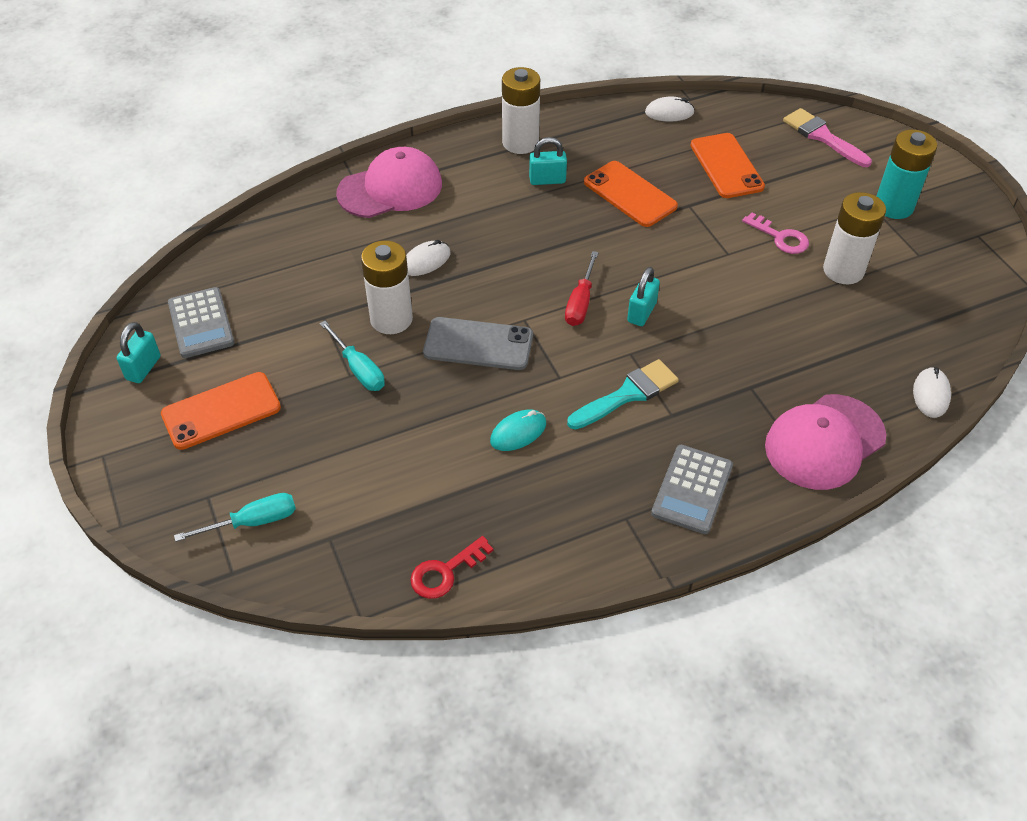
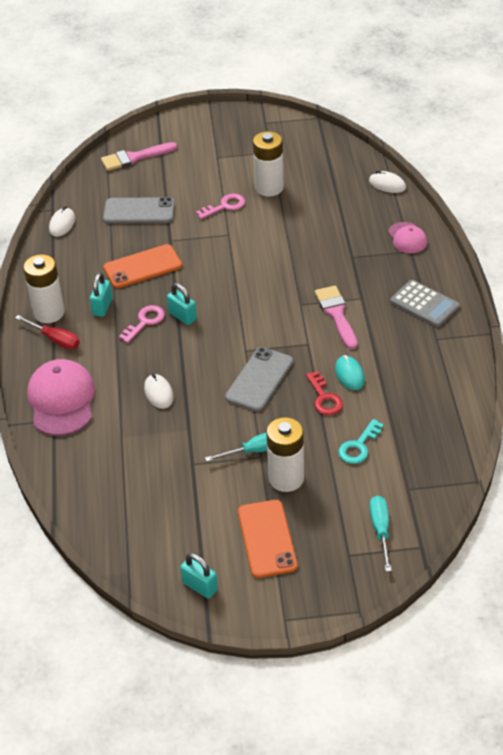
camera: 70 degrees left, 5 degrees down
grey calculator [168,287,234,358] -> none
white battery [361,240,413,334] -> white battery moved to [266,417,304,492]
red key [410,536,493,599] -> red key moved to [306,371,343,415]
red screwdriver [565,251,599,326] -> red screwdriver moved to [15,315,80,349]
turquoise brush [567,359,679,430] -> pink brush [315,286,357,349]
turquoise padlock [627,267,660,326] -> turquoise padlock moved to [167,283,197,325]
orange phone [690,133,765,198] -> grey phone [103,197,175,224]
pink cap [765,394,886,490] -> pink cap [388,222,427,253], size x0.56
turquoise battery [877,129,937,219] -> none
none -> pink key [119,305,165,343]
none -> turquoise key [338,419,384,464]

